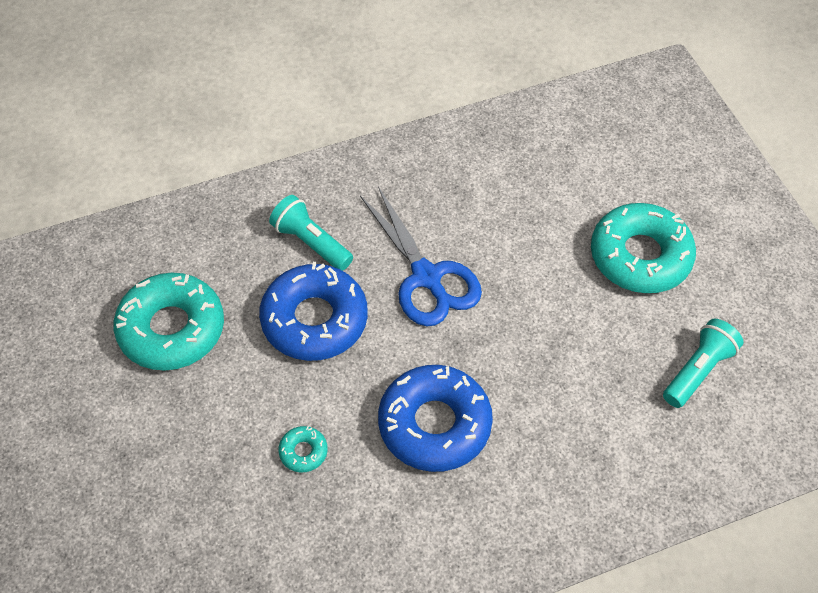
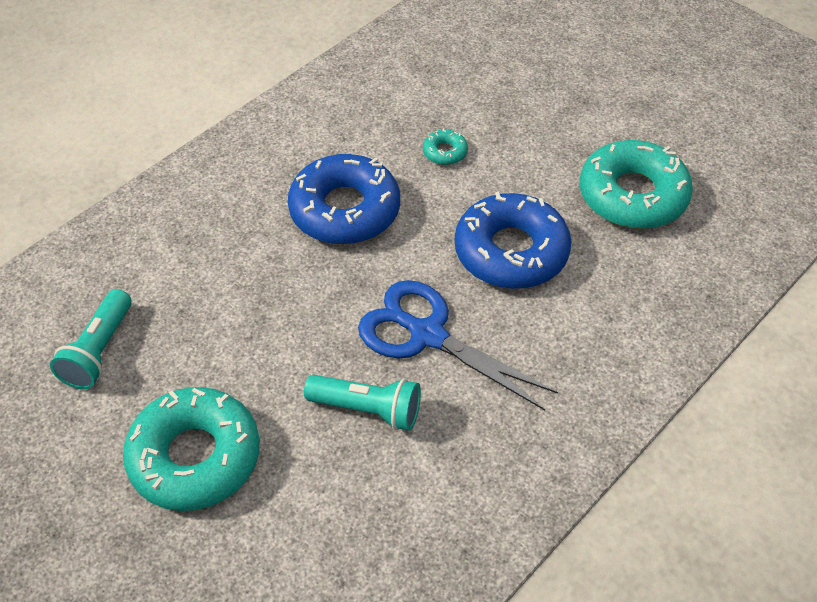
camera: 155 degrees right, 5 degrees down
turquoise flashlight [269,195,353,271] -> turquoise flashlight moved to [304,375,421,431]

